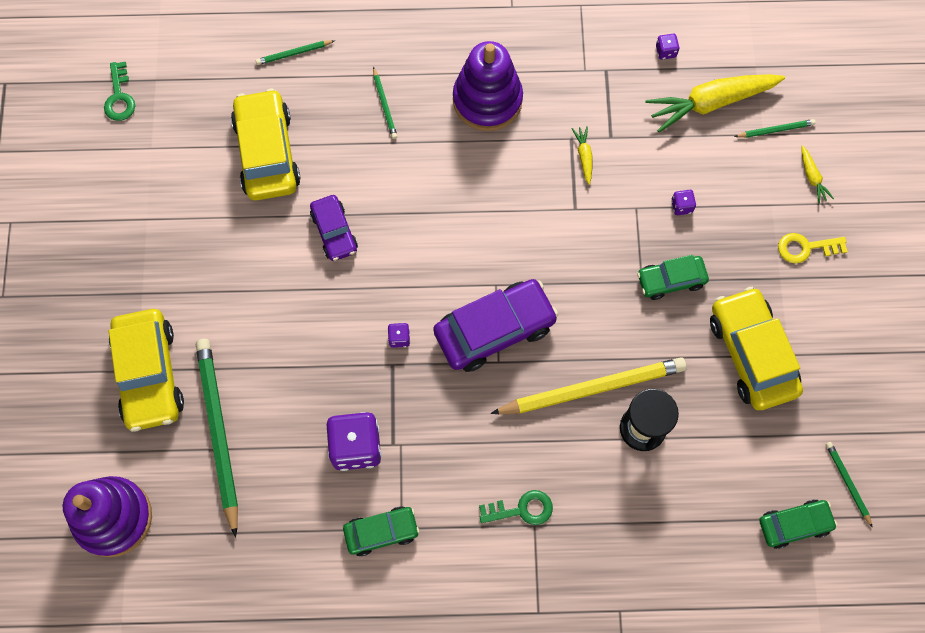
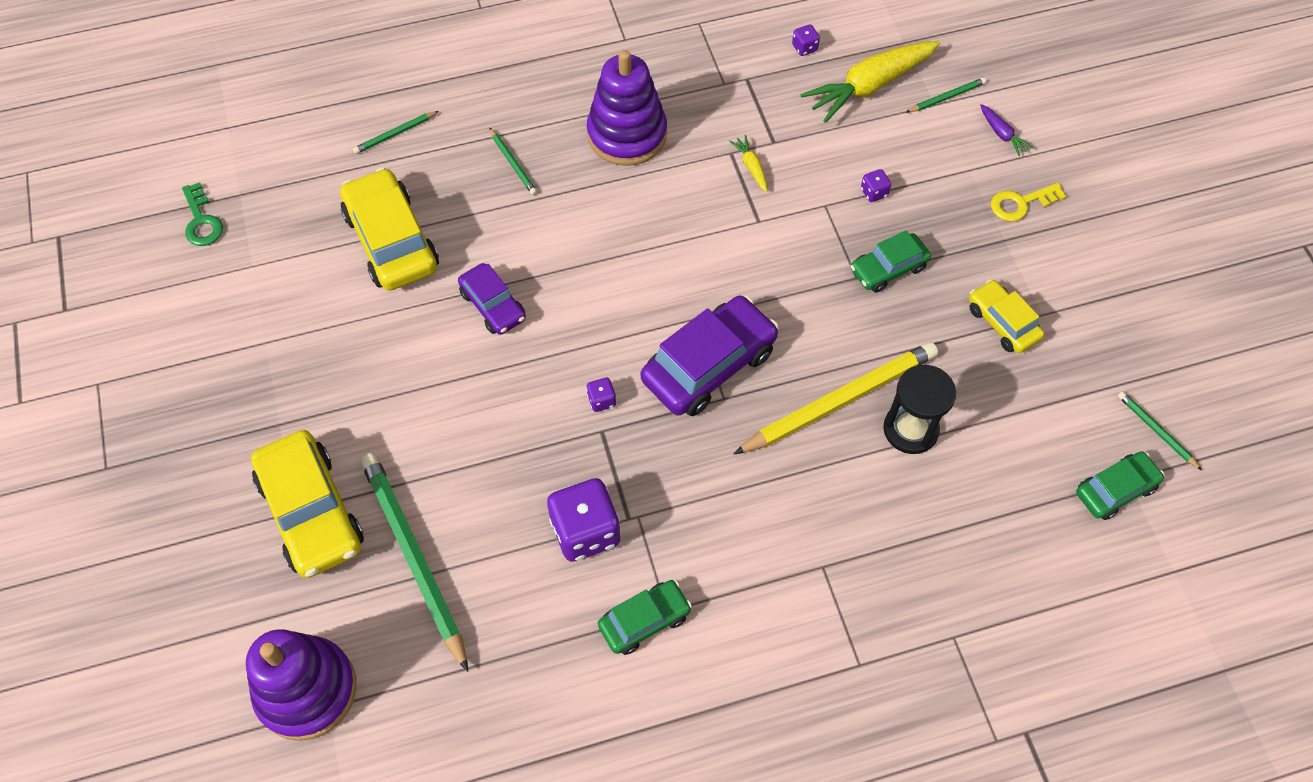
camera: 15 degrees left, 10 degrees down
green key [479,490,553,525] -> none
yellow car [710,287,803,410] -> yellow car [969,279,1044,353], size x0.58
yellow carrot [801,145,834,204] -> purple carrot [980,104,1033,156]

